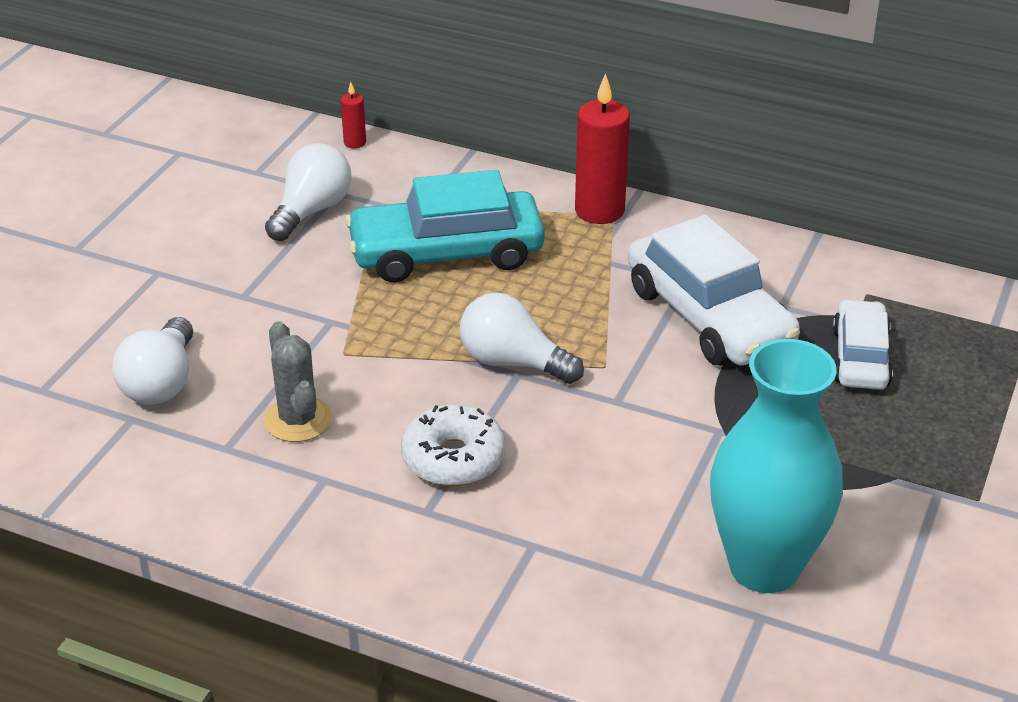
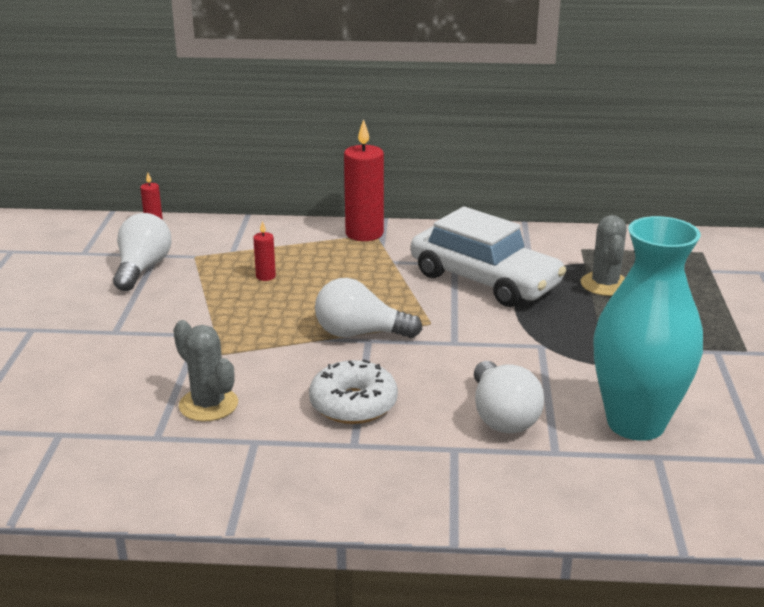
camera: 20 degrees left, 10 degrees down
white light bulb [112,317,193,405] -> white light bulb moved to [474,361,544,433]
turquoise car [345,170,545,282] -> red candle [253,221,276,281]
white car [832,299,893,390] -> grey cactus [581,215,627,296]

